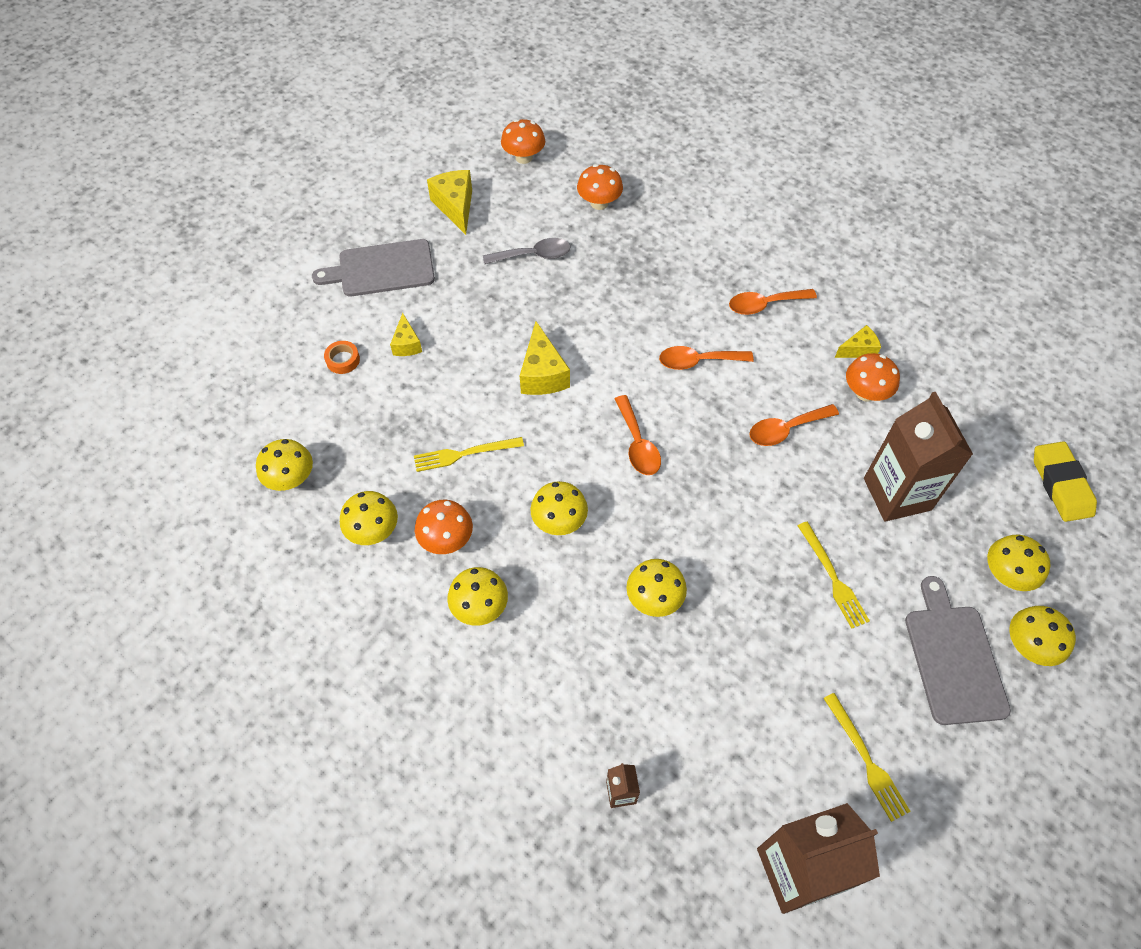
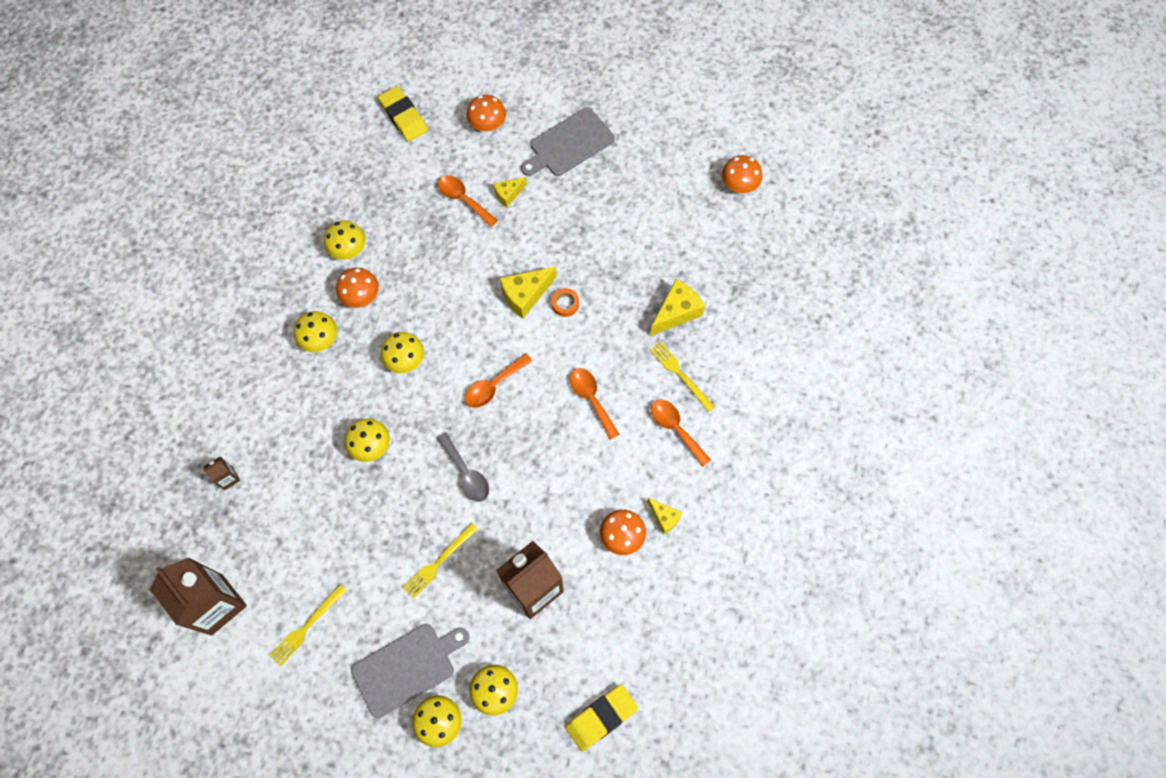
camera: 65 degrees right, 10 degrees up
yellow mushroom [256,439,313,491] -> none
grey cutting board [312,239,435,296] -> grey cutting board turned 90 degrees counterclockwise [521,107,615,176]
orange tape [324,341,360,374] -> orange tape moved to [551,288,579,317]
yellow fork [414,437,524,472] -> yellow fork moved to [649,341,715,412]
yellow cheese [427,170,472,235] -> yellow cheese moved to [650,279,705,336]
grey spoon [483,238,570,264] -> grey spoon moved to [436,432,489,502]
orange mushroom [577,164,623,210] -> orange mushroom moved to [467,95,506,132]
orange spoon [750,404,839,446] -> orange spoon moved to [438,175,498,227]
none -> yellow eraser [378,86,428,142]

